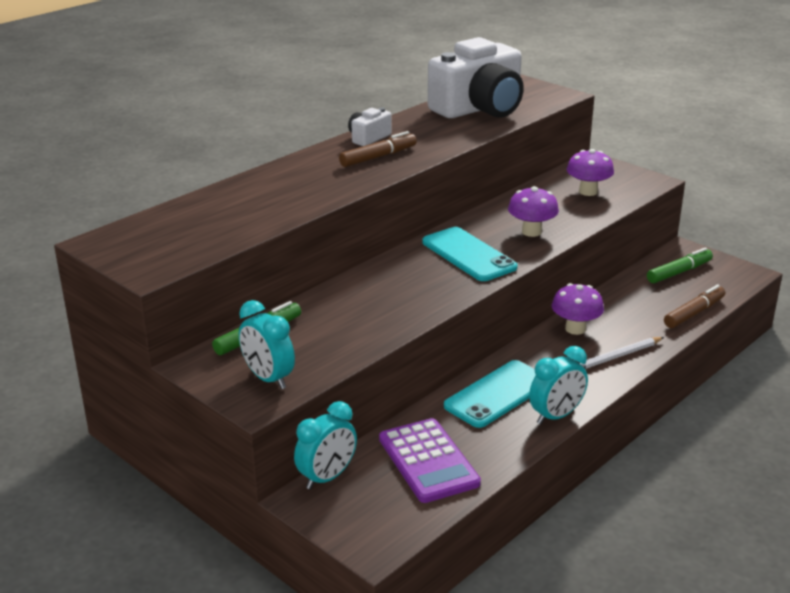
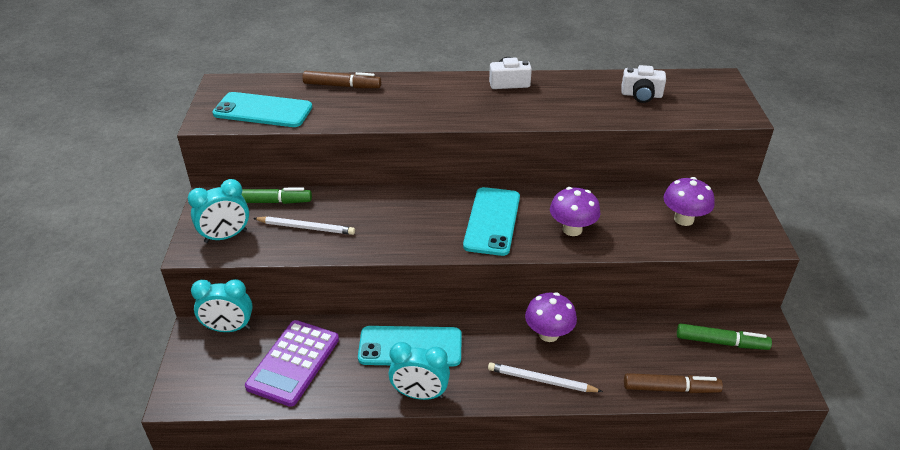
camera: 45 degrees right, 10 degrees up
turquoise clock [239,300,295,389] -> turquoise clock turned 120 degrees counterclockwise [188,179,249,243]
brown marker [339,131,417,167] -> brown marker moved to [302,71,381,88]
white camera [428,37,524,118] -> white camera [621,65,666,103], size x0.43
none -> turquoise phone [212,92,312,127]
none -> white pencil [253,216,355,235]

